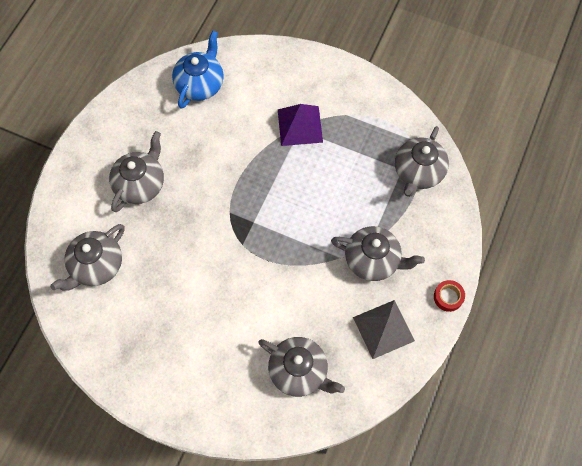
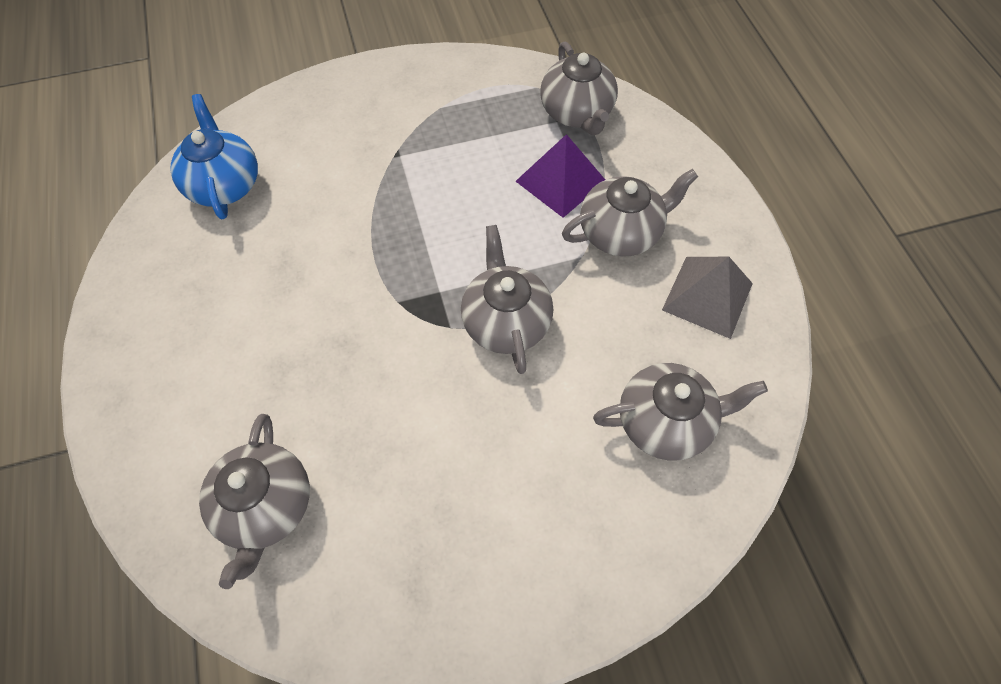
camera: 40 degrees left, 5 degrees down
grey teapot [109,131,164,212] -> grey teapot moved to [461,225,553,374]
purple pyramid [278,104,323,146] -> purple pyramid moved to [516,134,605,218]
red tape [434,280,465,312] -> none

